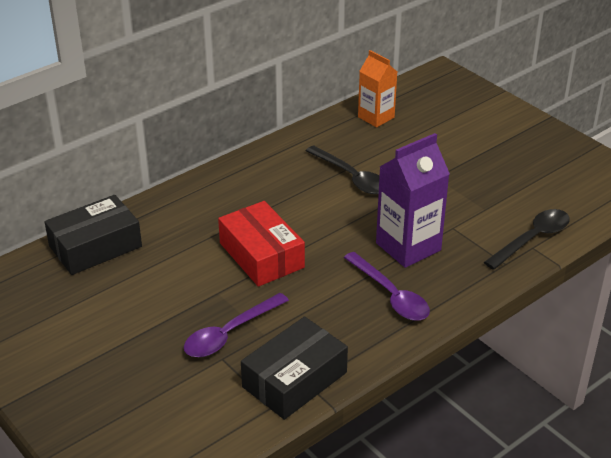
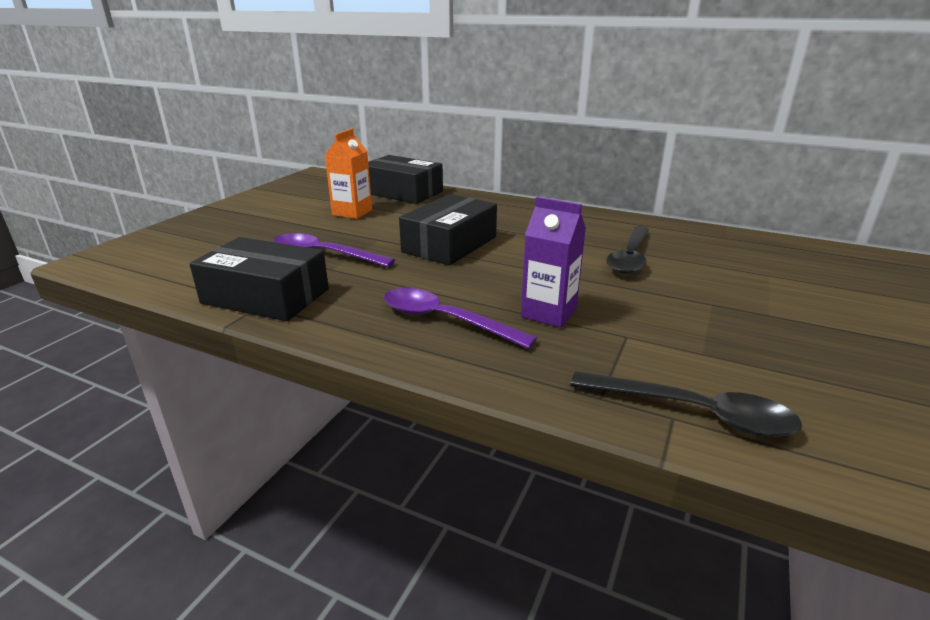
camera: 65 degrees right, 10 degrees down
red box [218,201,305,287] -> black box [399,194,497,266]
purple spoon [344,252,430,321] -> purple spoon turned 90 degrees clockwise [384,288,537,349]
orange carton [358,50,397,127] -> orange carton moved to [325,128,372,219]
purple carton [376,133,450,268] -> purple carton [521,197,586,328], size x0.65

